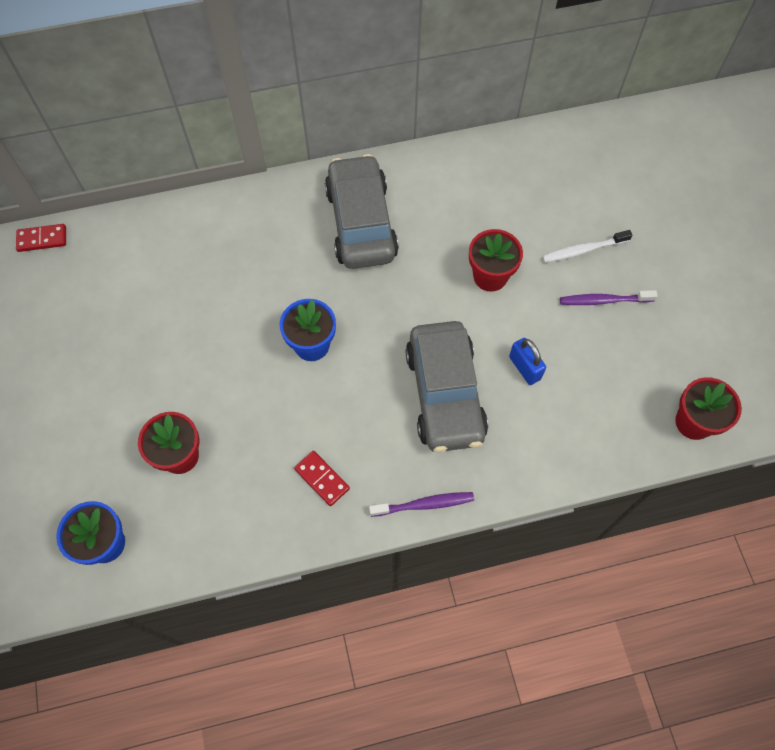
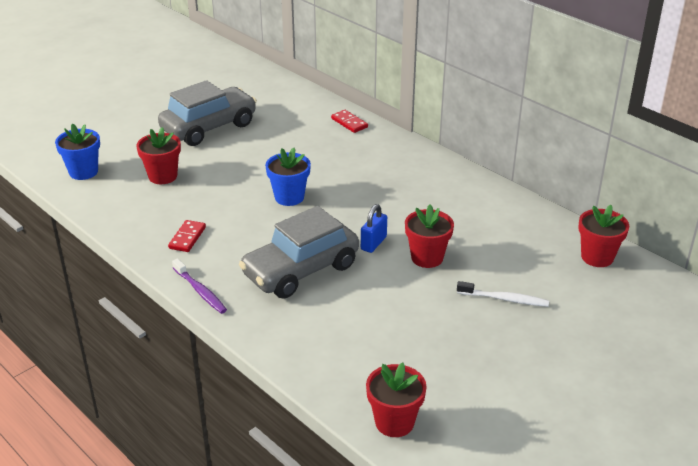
camera: 60 degrees right, 30 degrees down
red domino [16,224,66,252] -> red domino moved to [331,110,368,133]
grey car [325,154,399,269] -> grey car moved to [158,80,257,146]
blue padlock [509,338,546,385] -> blue padlock moved to [361,204,387,253]
white toothbrush [542,230,632,263] -> white toothbrush turned 150 degrees clockwise [457,281,549,307]
purple toothbrush [560,290,657,305] -> none
none -> red flower pot [578,205,629,267]

